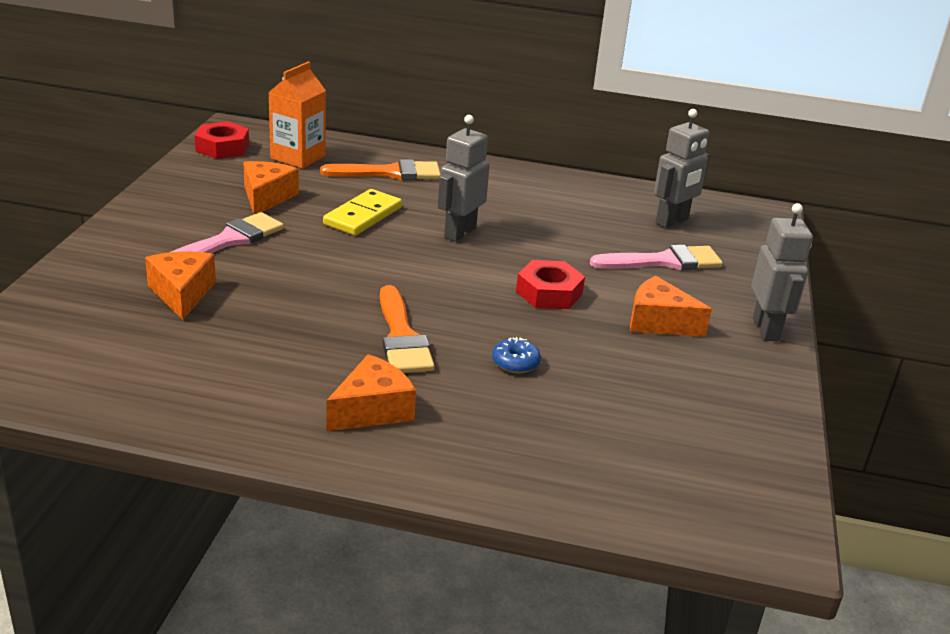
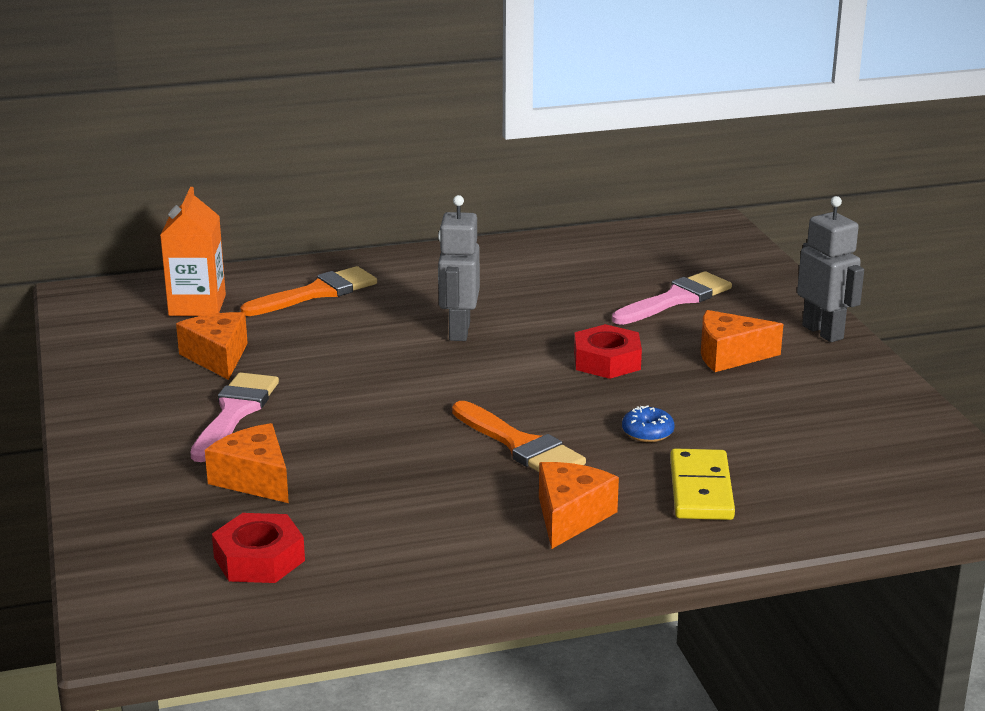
camera: 25 degrees left, 5 degrees down
red nut [194,121,249,159] -> red nut moved to [212,513,305,583]
yellow domino [323,189,402,236] -> yellow domino moved to [670,448,735,520]
grey robot [654,109,710,228] -> none

